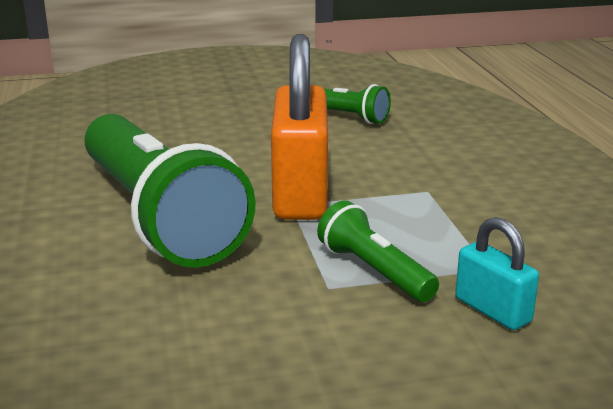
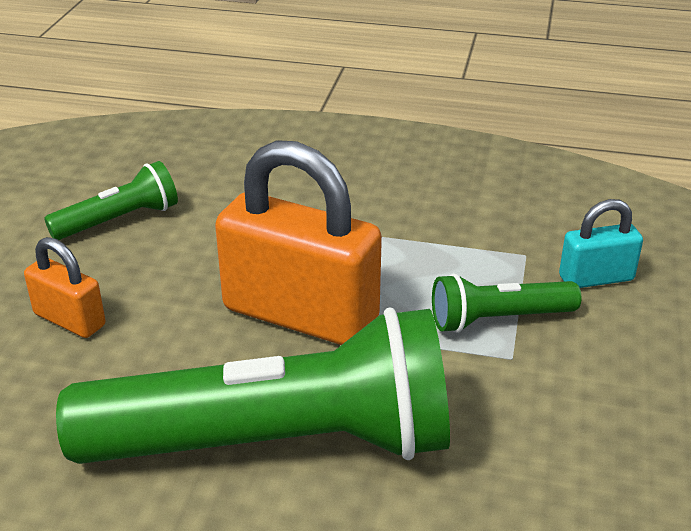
camera: 65 degrees left, 10 degrees up
none -> orange padlock [24,237,106,338]

